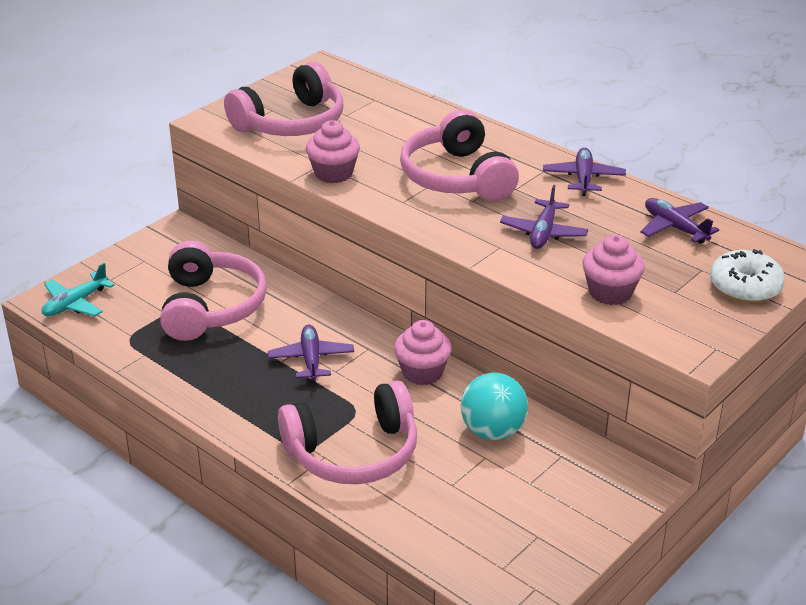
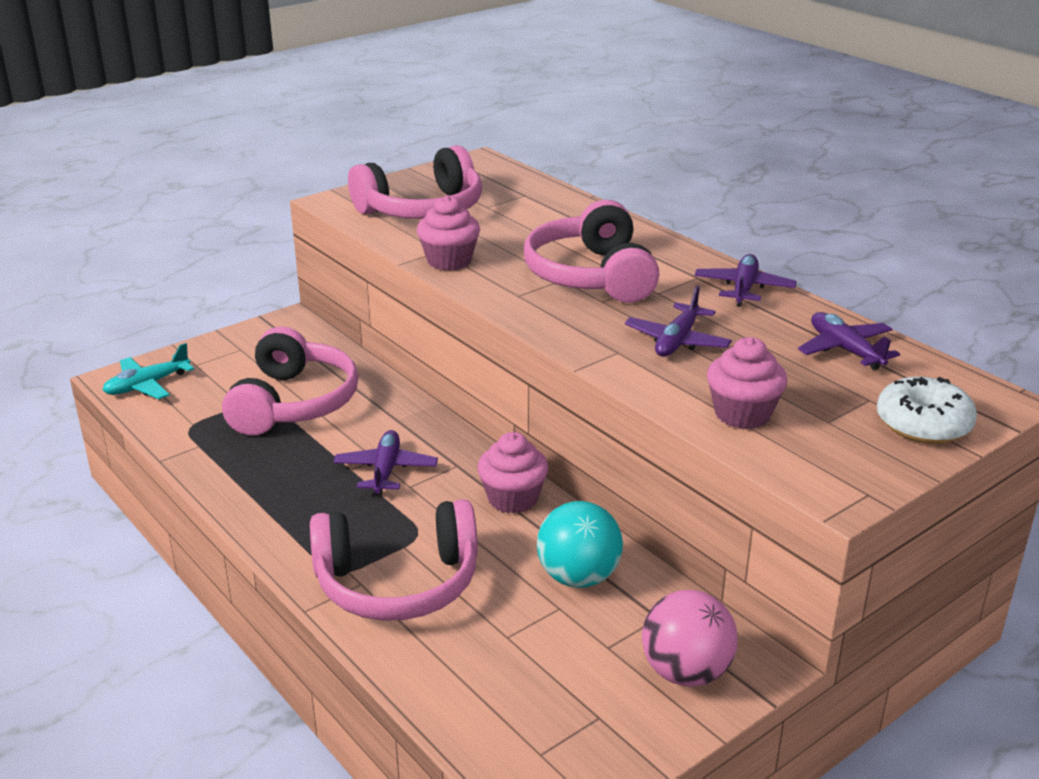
camera: 10 degrees right, 5 degrees down
none -> pink ball [642,590,738,687]

